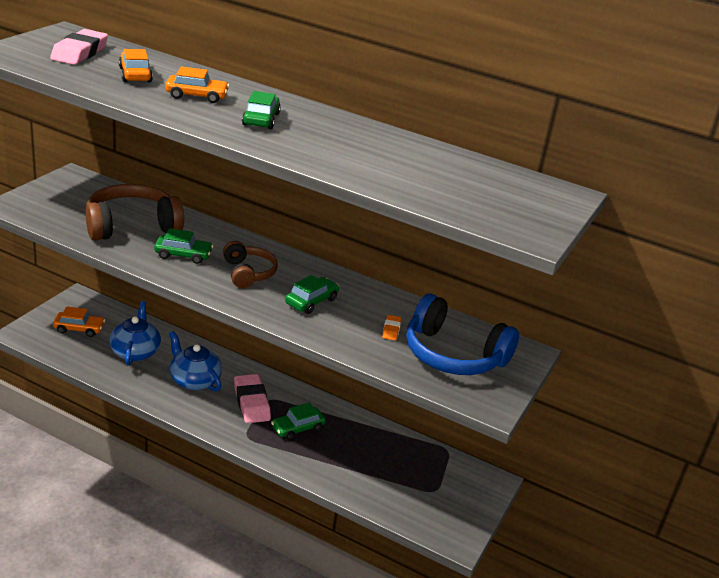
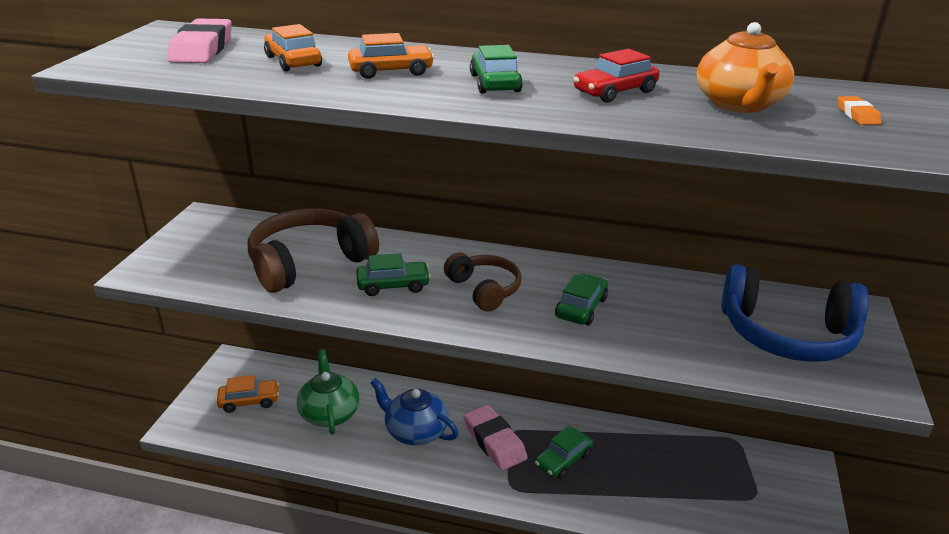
camera: 10 degrees left, 0 degrees up
blue teapot [109,301,161,366] -> green teapot [297,349,359,435]
orange eraser [382,315,401,341] -> orange eraser moved to [838,96,882,125]
none -> red car [574,49,659,103]
none -> orange teapot [697,22,794,113]

